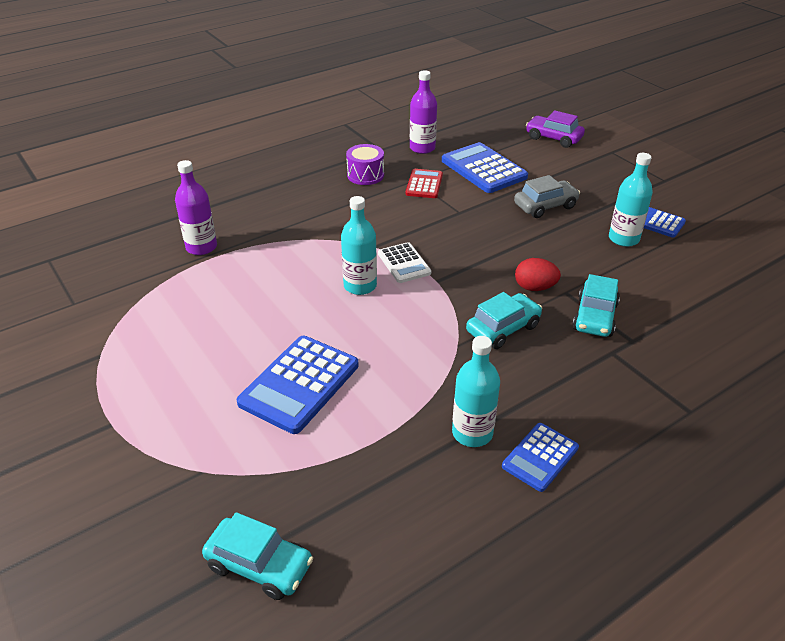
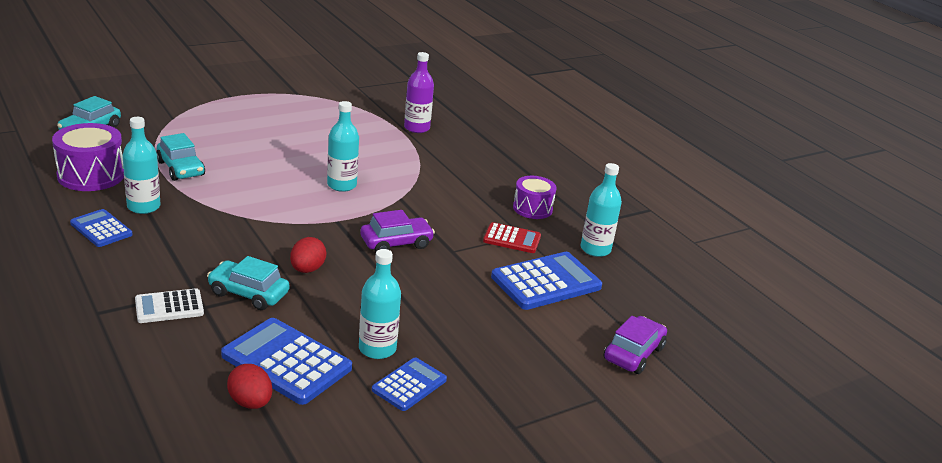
camera: 90 degrees right, 10 degrees down
blue calculator [237,336,359,434] -> blue calculator moved to [221,318,352,405]
white calculator [378,242,431,283] -> white calculator moved to [135,288,204,323]
purple bottle [410,70,437,154] -> turquoise bottle [580,163,622,257]
turquoise car [466,292,542,349] -> turquoise car moved to [156,133,205,181]
grey car [514,175,580,218] -> none
none -> purple drum [52,123,124,191]
none -> red egg [227,364,272,409]
none -> purple car [360,210,435,252]

